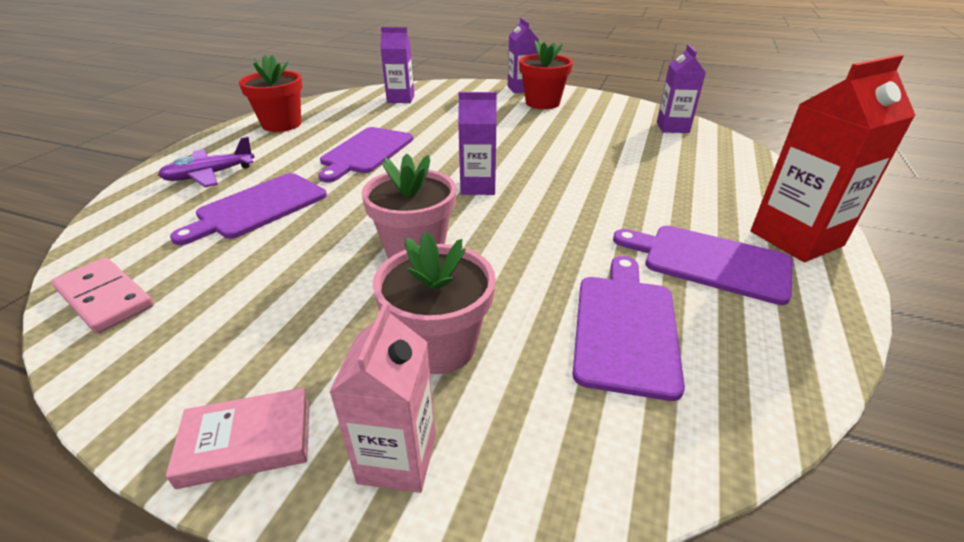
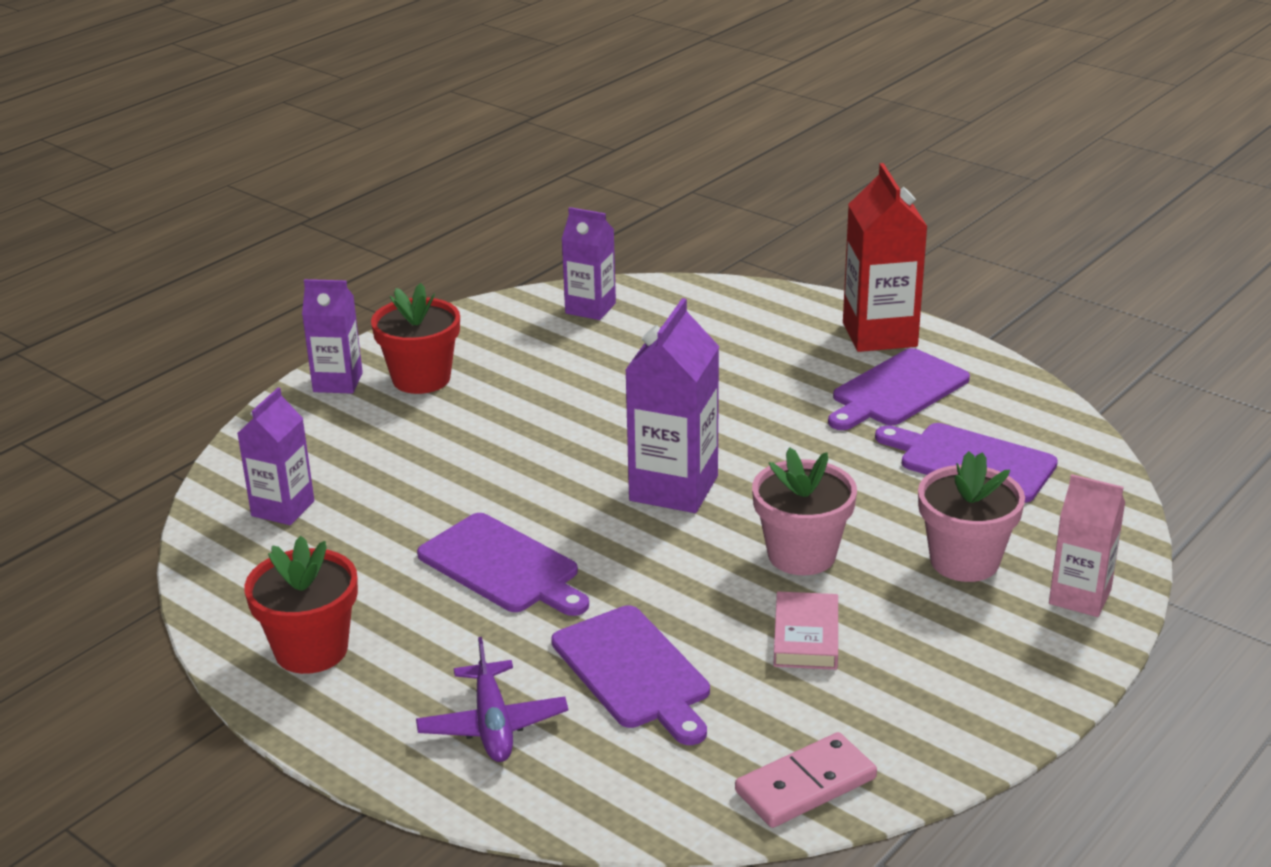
camera: 70 degrees left, 5 degrees down
pink book [166,387,310,489] -> pink book moved to [773,591,838,670]
purple carton [458,92,497,195] -> purple carton [625,298,720,513], size x1.55

